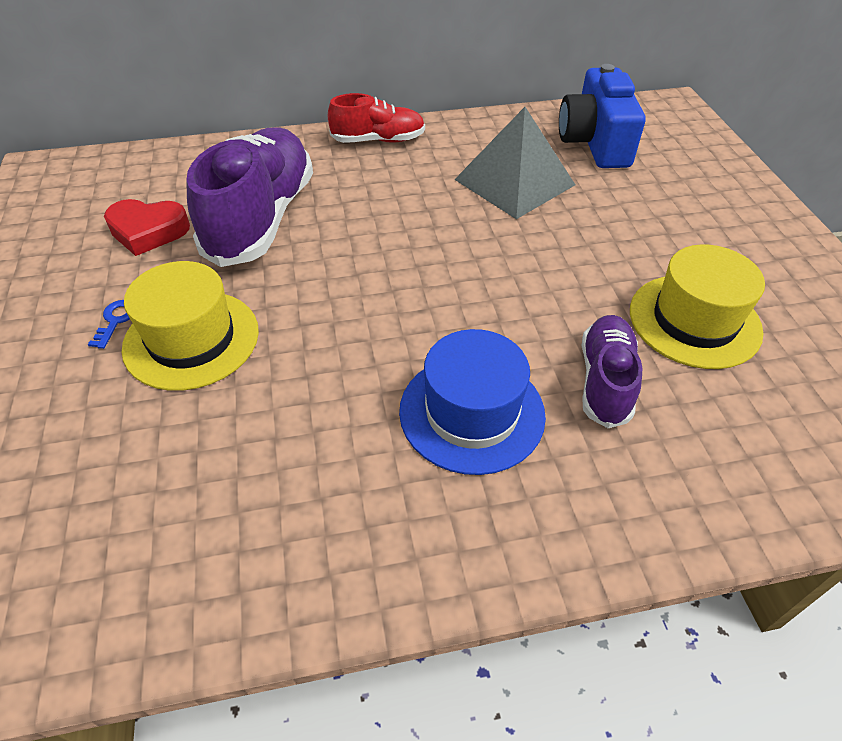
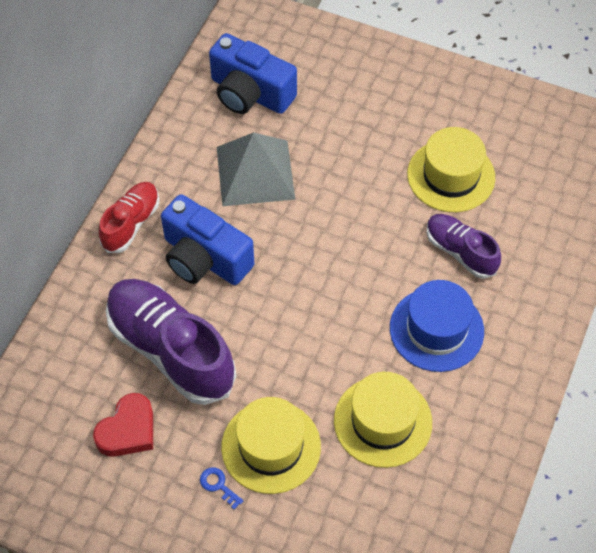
camera: 55 degrees left, 10 degrees up
none -> blue camera [161,194,254,285]
none -> yellow hat [334,372,432,468]

